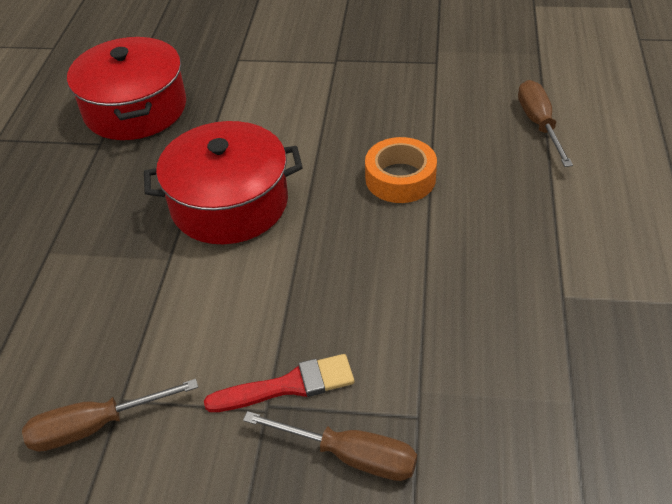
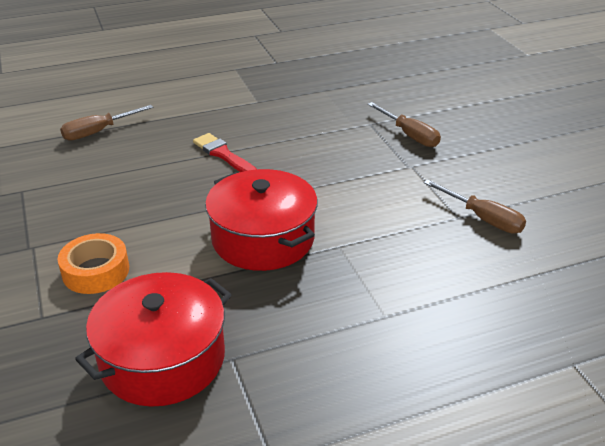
camera: 120 degrees left, 10 degrees down
red brush [204,354,354,412] -> red brush moved to [193,133,257,172]
brown screwdriver [243,411,417,481] -> brown screwdriver turned 150 degrees clockwise [368,102,441,147]
orange tape [365,137,437,203] -> orange tape moved to [58,233,129,294]

